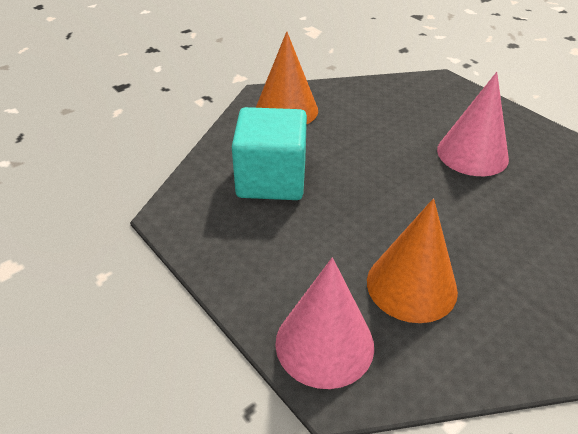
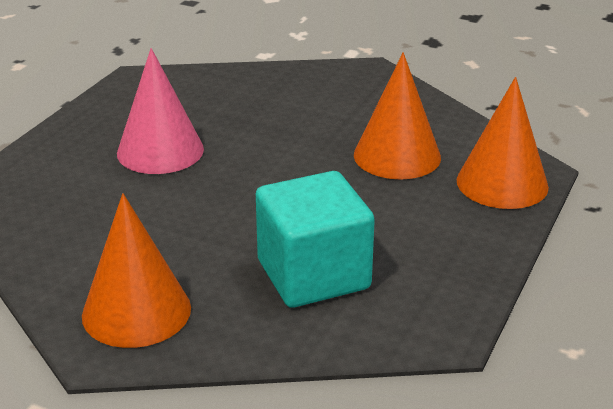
camera: 115 degrees left, 10 degrees down
pink cone [275,257,374,389] -> orange cone [457,77,549,209]

